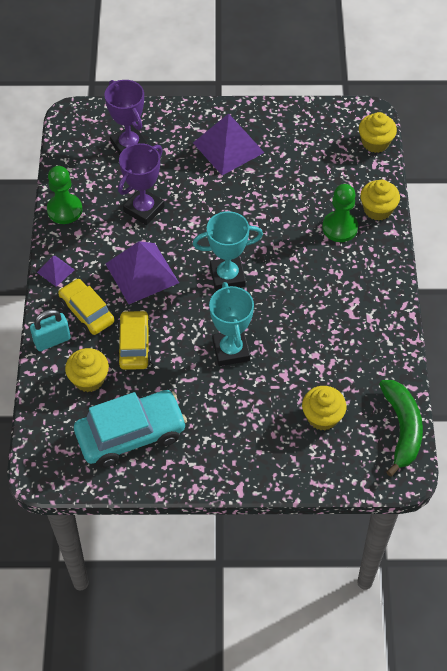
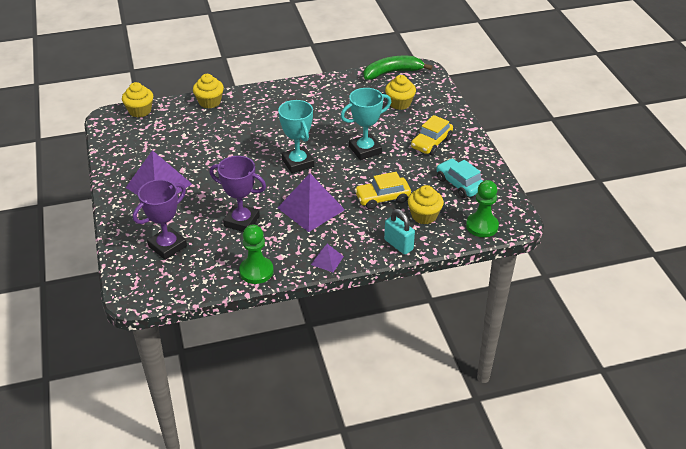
camera: 105 degrees left, 15 degrees down
yellow car [58,278,114,335] -> yellow car moved to [411,115,453,155]
turquoise car [74,390,187,468] -> turquoise car [436,159,483,198], size x0.64
green pawn [322,184,358,242] -> green pawn moved to [466,180,499,237]

